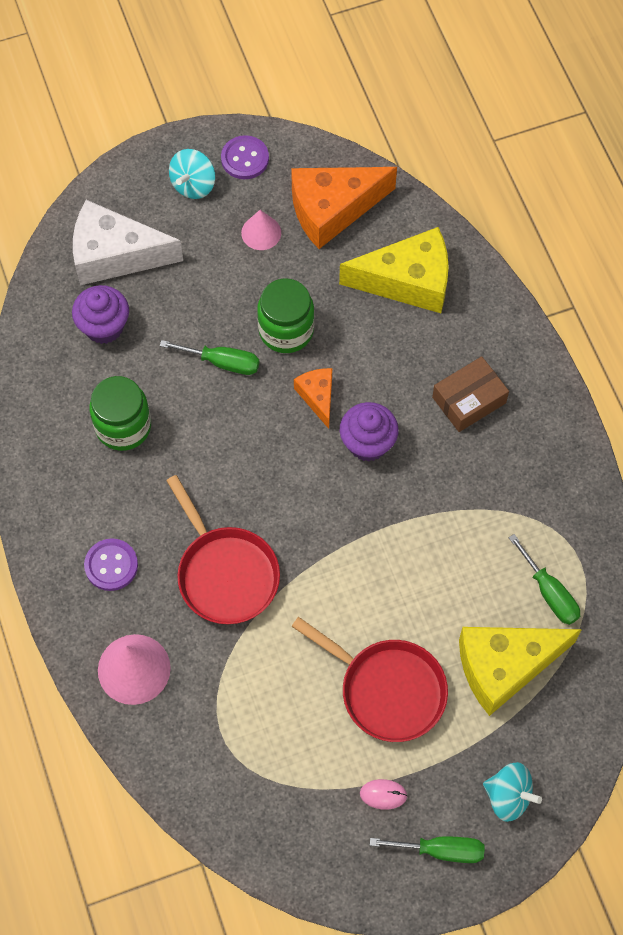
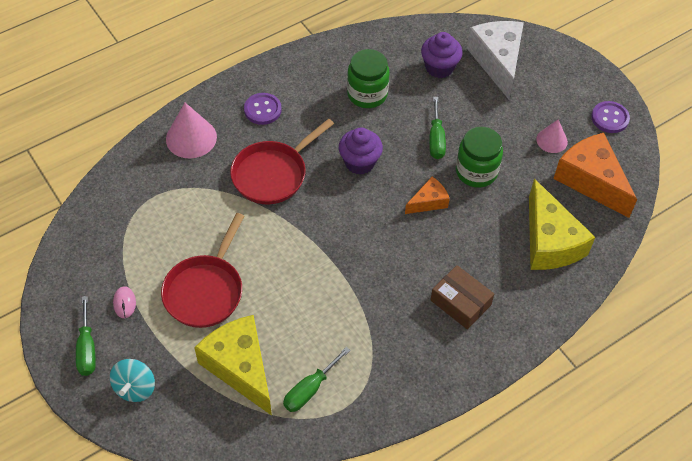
camera: 75 degrees right, 10 degrees down
turquoise spinning top [169,149,215,199] -> none
purple cupcake [340,402,399,462] -> purple cupcake moved to [339,127,383,175]

